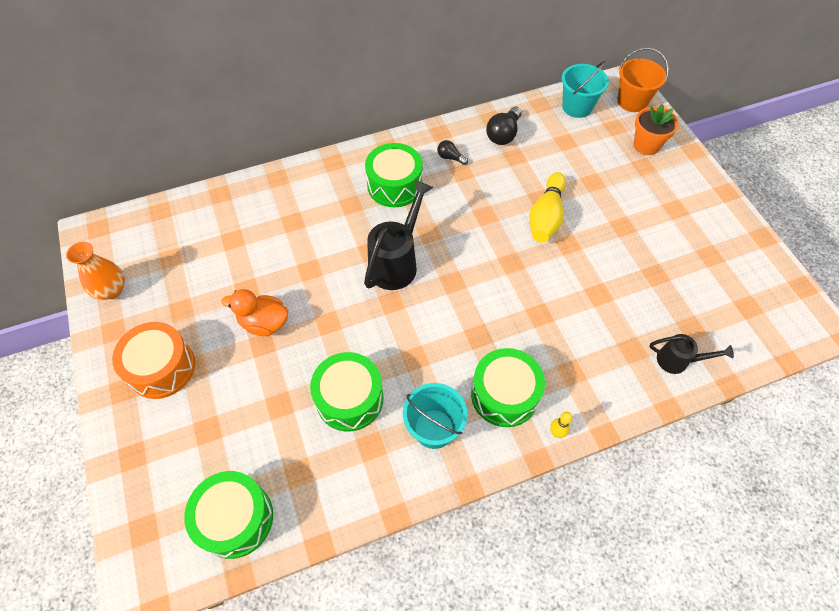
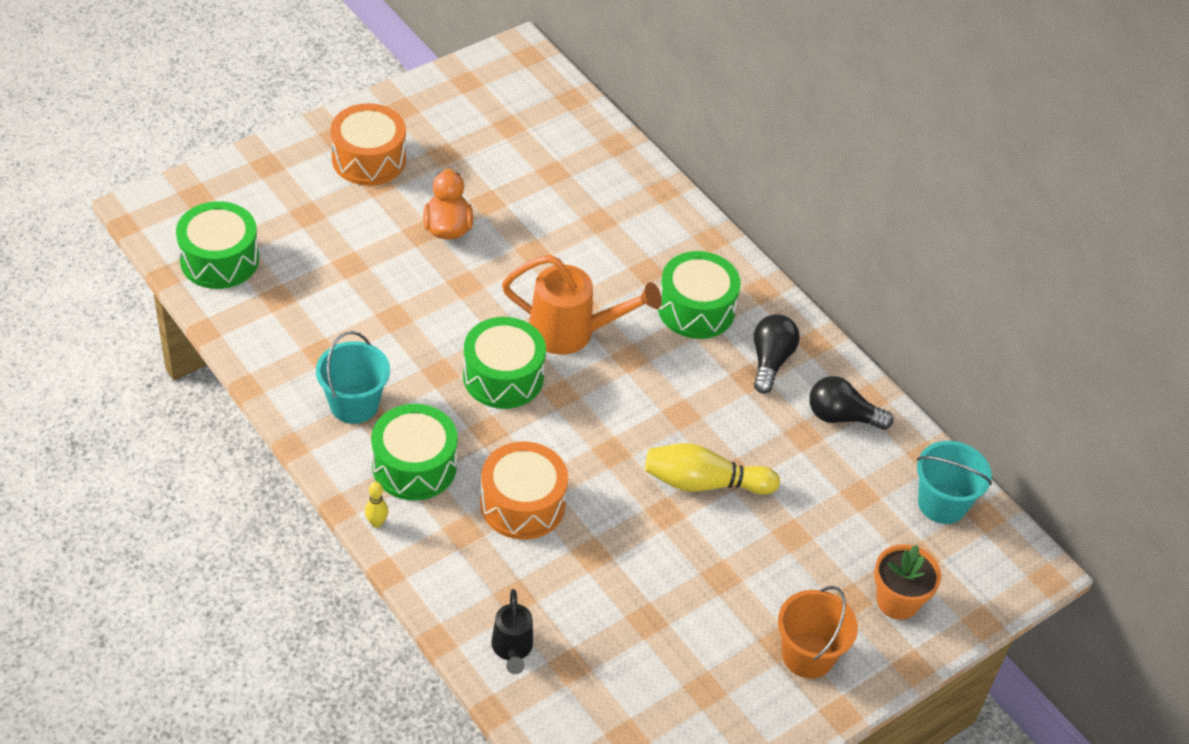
camera: 70 degrees right, 10 degrees down
orange vase [66,242,125,300] -> none
green drum [310,352,384,432] -> green drum moved to [463,317,546,409]
black watering can [364,180,434,290] -> orange watering can [502,255,662,355]
black light bulb [437,140,468,165] -> black light bulb [754,314,800,394], size x1.72
orange bucket [617,48,669,112] -> orange bucket moved to [778,586,858,679]
none -> orange drum [480,442,568,540]

